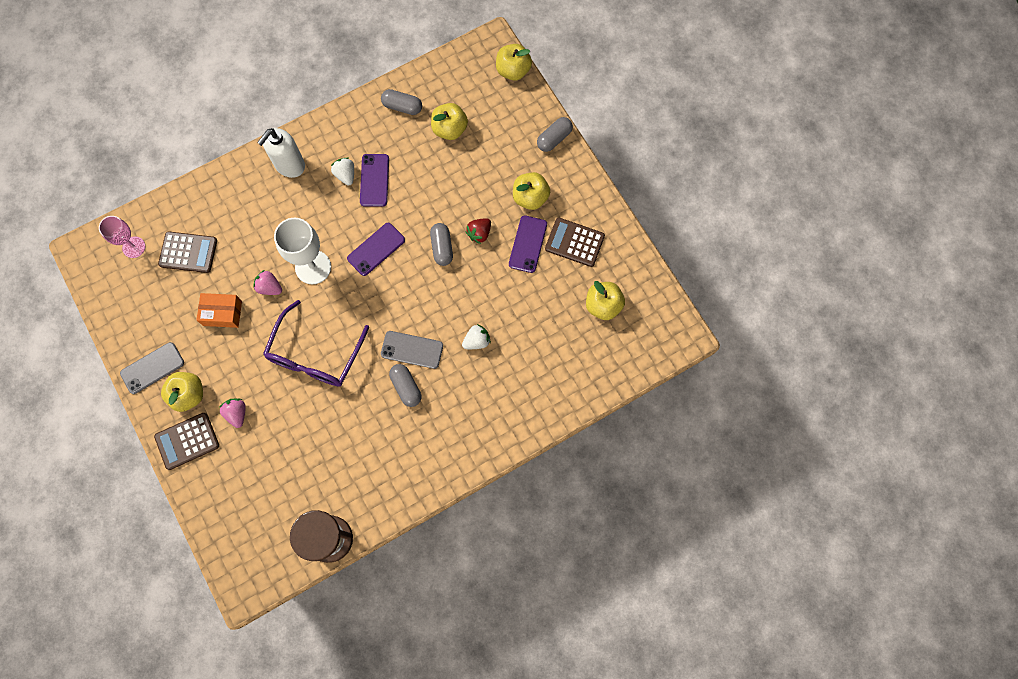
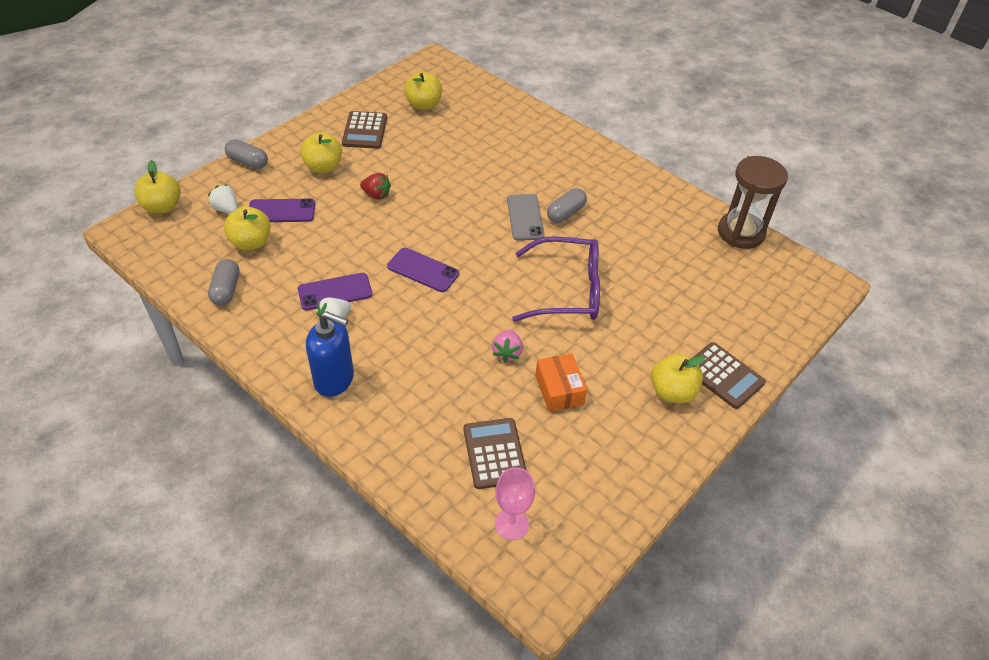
camera: 110 degrees left, 25 degrees down
grey phone [120,342,184,394] -> none
pink strawberry [219,399,246,428] -> none
white soap dispenser [257,128,305,178] -> blue soap dispenser [306,311,354,397]
white goblet [274,218,331,284] -> none
grey capsule [430,223,453,266] -> none
white strawberry [462,324,491,349] -> white strawberry moved to [208,184,238,214]
purple phone [509,215,547,273] -> purple phone moved to [249,199,315,222]

